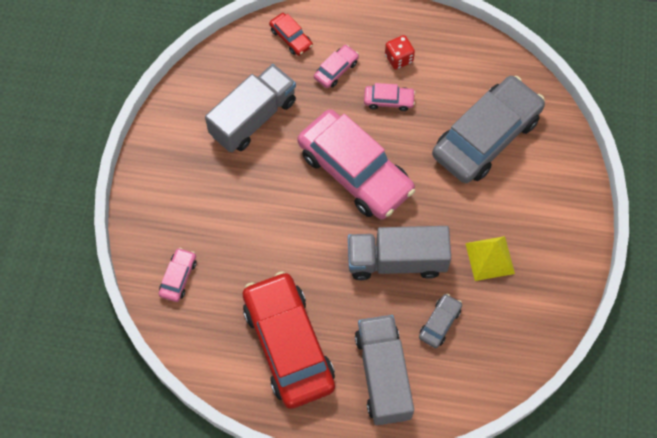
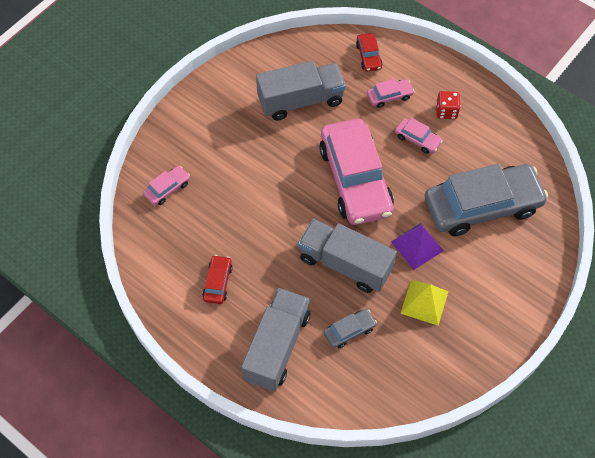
camera: 30 degrees right, 5 degrees down
red car [243,271,335,409] -> red car [202,255,233,304], size x0.42
none -> purple pyramid [391,223,444,270]

